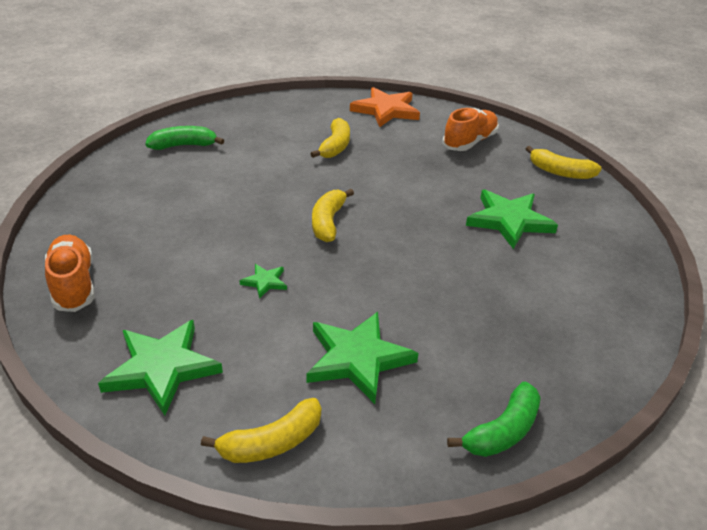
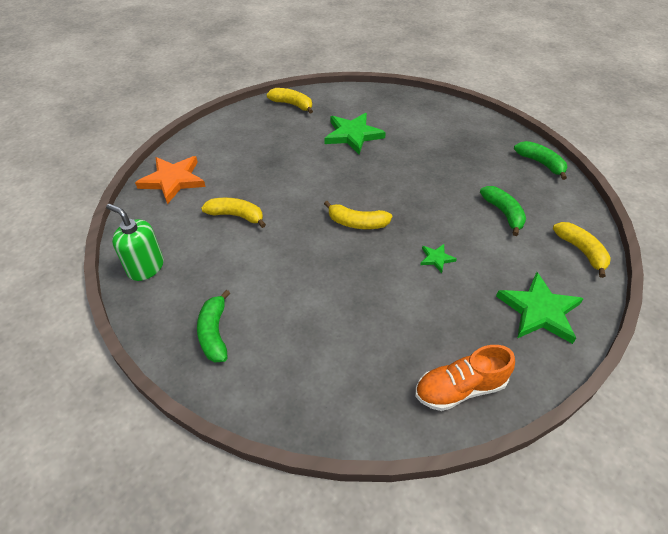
camera: 85 degrees left, 10 degrees up
green star [306,312,418,404] -> green banana [480,186,526,236]
orange shoe [442,108,499,151] -> none
yellow banana [526,146,602,179] -> yellow banana turned 90 degrees counterclockwise [266,88,313,114]
none -> green soap dispenser [106,204,164,281]

